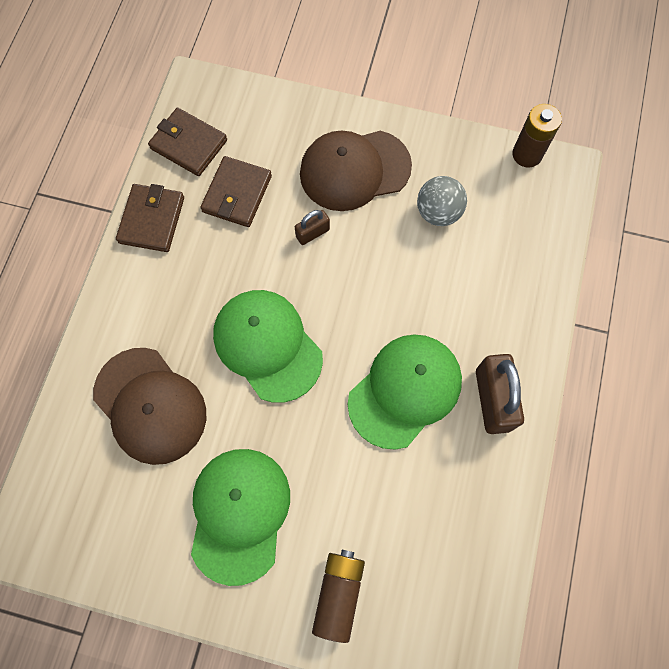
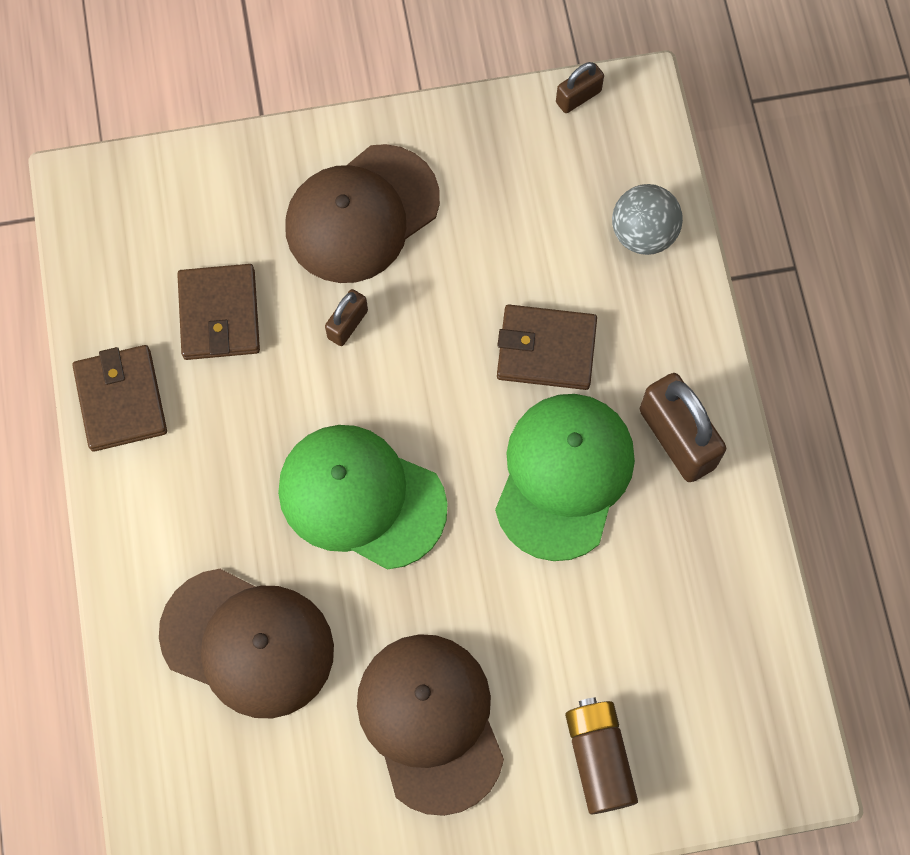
camera: 25 degrees left, 0 degrees up
brown wallet [148,108,227,176] -> brown wallet moved to [497,304,597,390]
green cap [191,449,290,586] -> brown cap [357,634,504,816]
grey ball [417,176,467,226] -> grey ball moved to [612,184,683,255]
brown battery [512,104,562,167] -> brown padlock [556,62,604,113]

